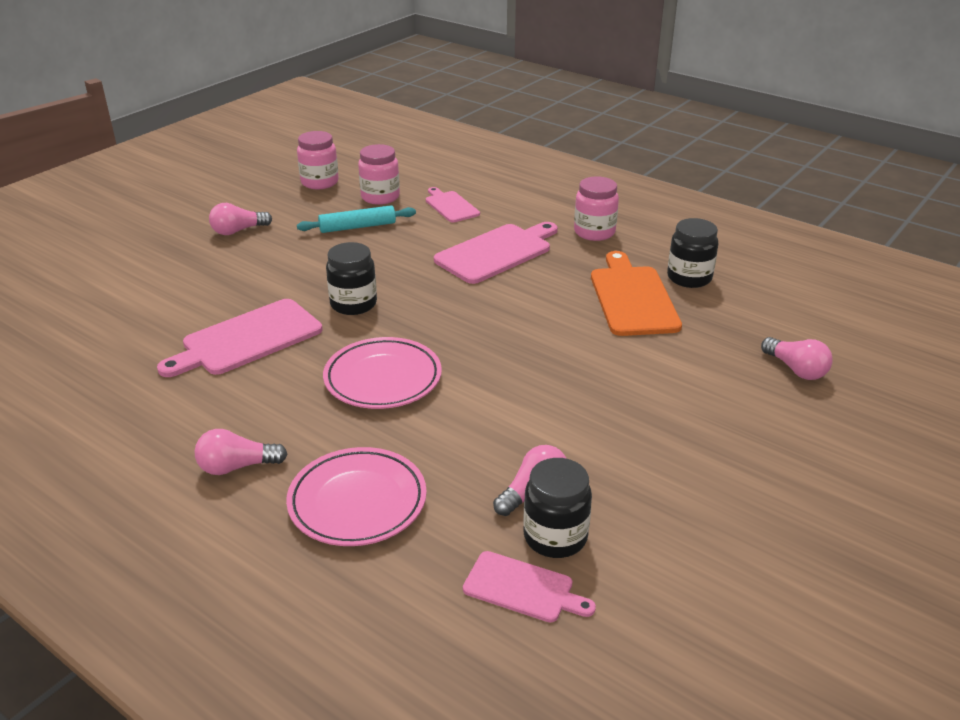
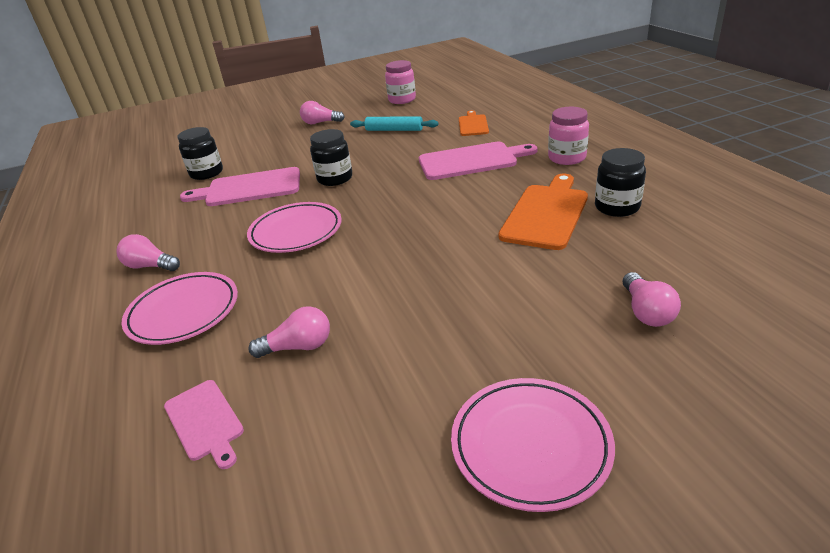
camera: 35 degrees right, 0 degrees up
pink jar [358,144,400,205] -> none
pink cutting board [426,187,480,223] -> orange cutting board [459,110,489,136]
black jar [523,458,592,558] -> black jar moved to [177,127,223,180]
none -> pink plate [451,378,615,512]

